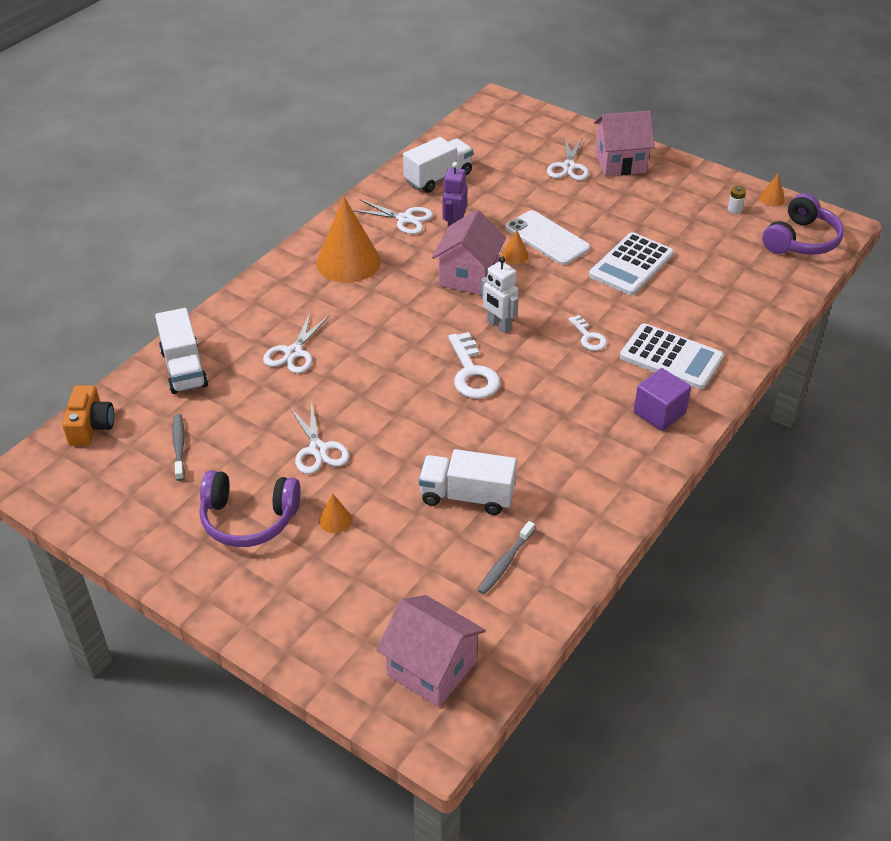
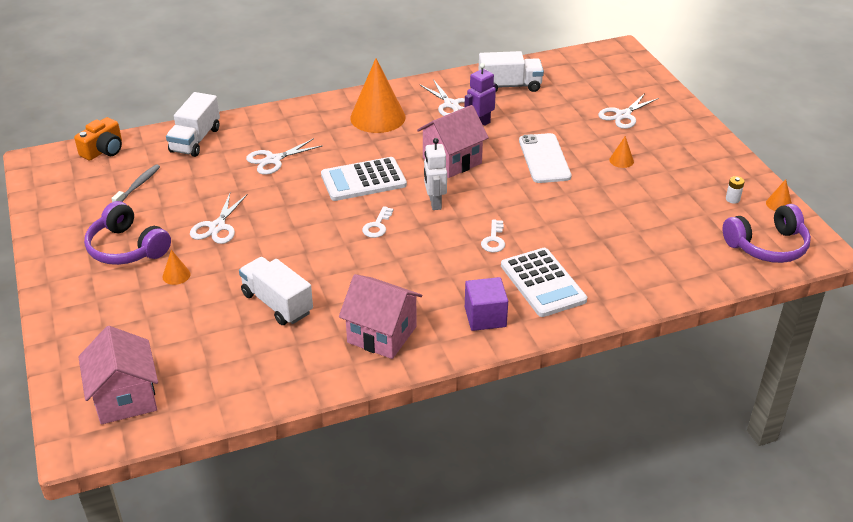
camera: 35 degrees right, 5 degrees down
white key [448,332,500,399] -> white key [362,206,394,238], size x0.58
grey toothbrush [478,521,535,594] -> none
orange cone [502,229,529,264] -> orange cone moved to [609,136,634,168]
white calculator [589,232,674,295] -> white calculator moved to [321,157,407,201]
pink house [594,111,655,176] -> pink house moved to [339,274,422,359]

